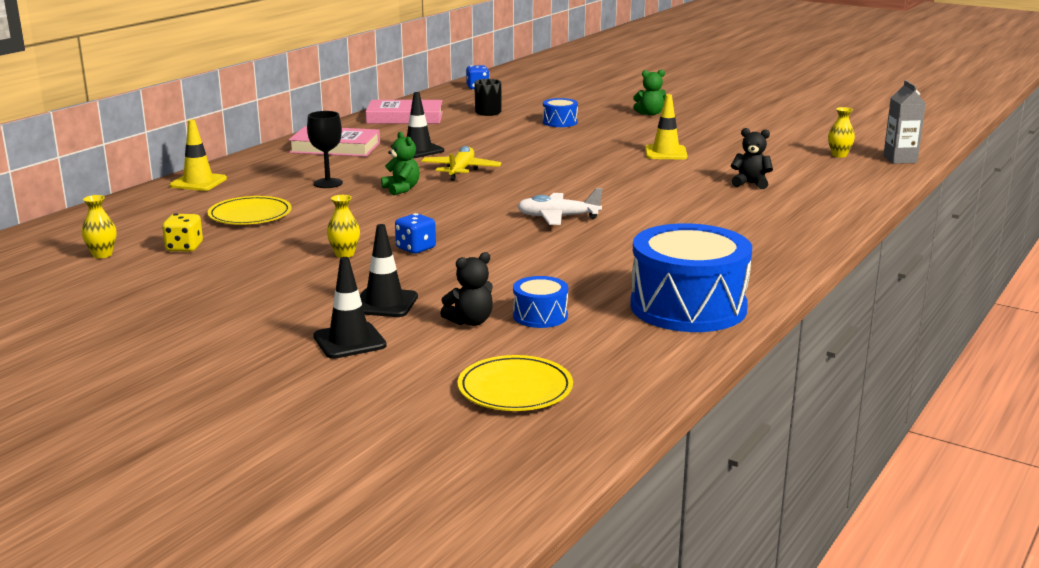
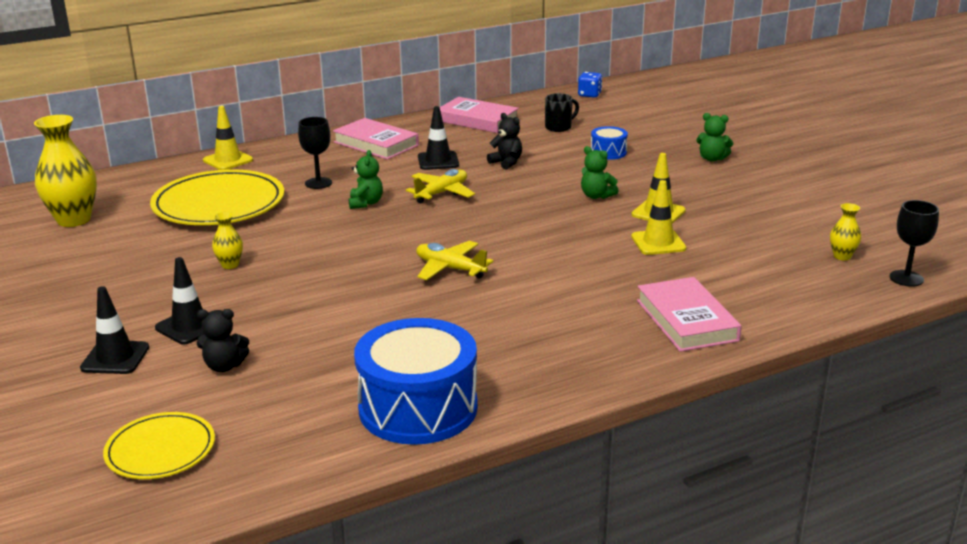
camera: 30 degrees right, 5 degrees up
yellow vase [82,195,116,258] -> yellow vase [34,115,97,227], size x2.09
yellow dice [162,213,203,252] -> none
yellow plate [207,196,292,225] -> yellow plate [150,170,284,225], size x1.79
blue dice [395,213,436,254] -> none
blue drum [513,276,568,328] -> none
white plane [517,188,603,225] -> yellow plane [416,241,494,280]
black teddy bear [731,128,773,189] -> black teddy bear moved to [487,113,522,170]
grey carton [883,80,926,164] -> black goblet [889,200,939,287]
none -> green teddy bear [581,146,619,199]
none -> yellow traffic cone [631,180,686,255]
none -> pink book [637,277,742,352]

